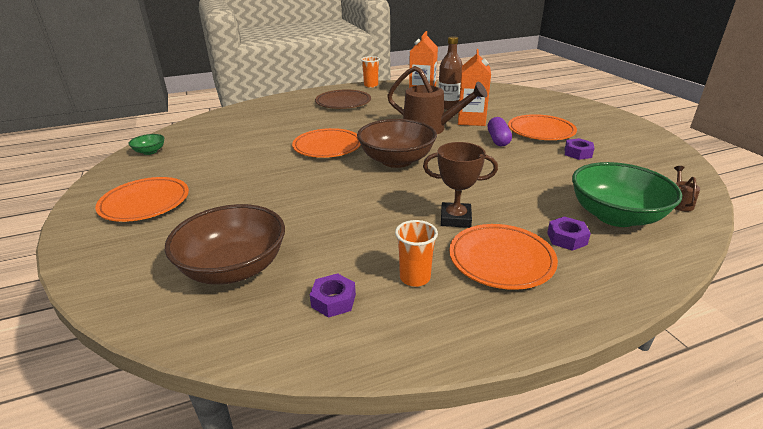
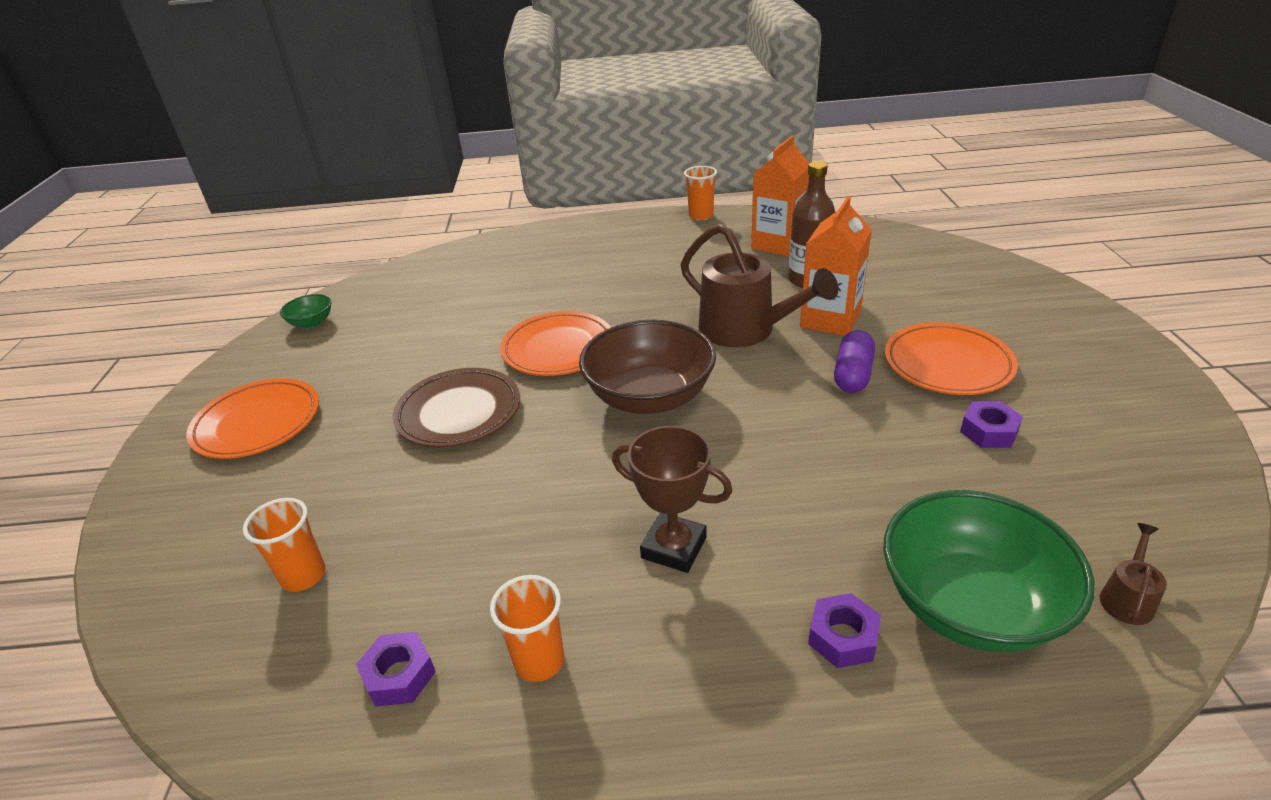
camera: 20 degrees right, 5 degrees up
brown bowl [165,204,285,285] -> orange cup [243,498,326,592]
brown plate [315,89,371,109] -> brown plate moved to [393,368,520,447]
orange plate [449,224,558,290] -> none

